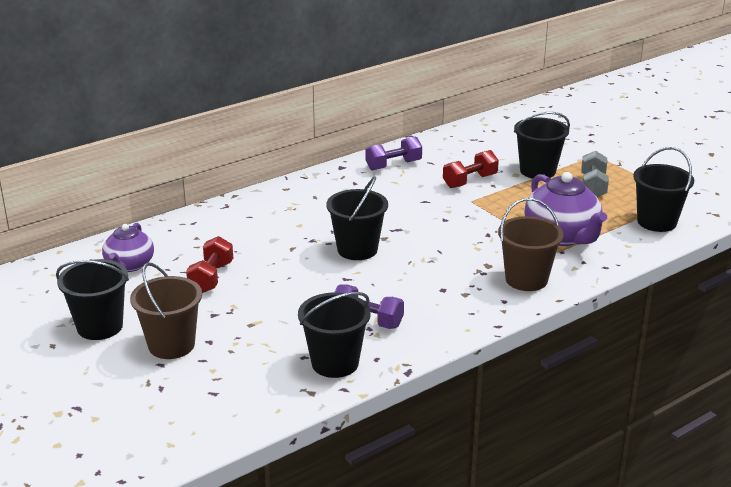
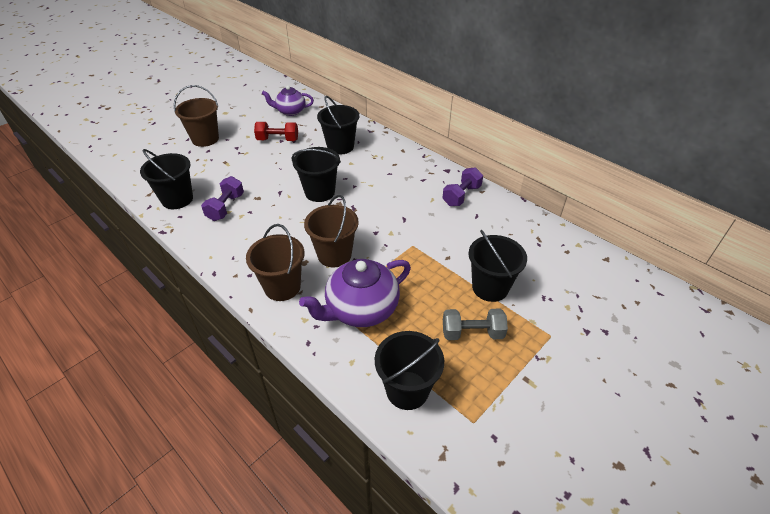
camera: 80 degrees right, 15 degrees up
black bucket [56,259,129,340] -> black bucket moved to [317,96,359,155]
purple dumbbell [365,136,422,171] -> purple dumbbell turned 75 degrees clockwise [442,167,483,206]
red dumbbell [443,150,499,188] -> none
none -> brown bucket [304,195,359,267]

